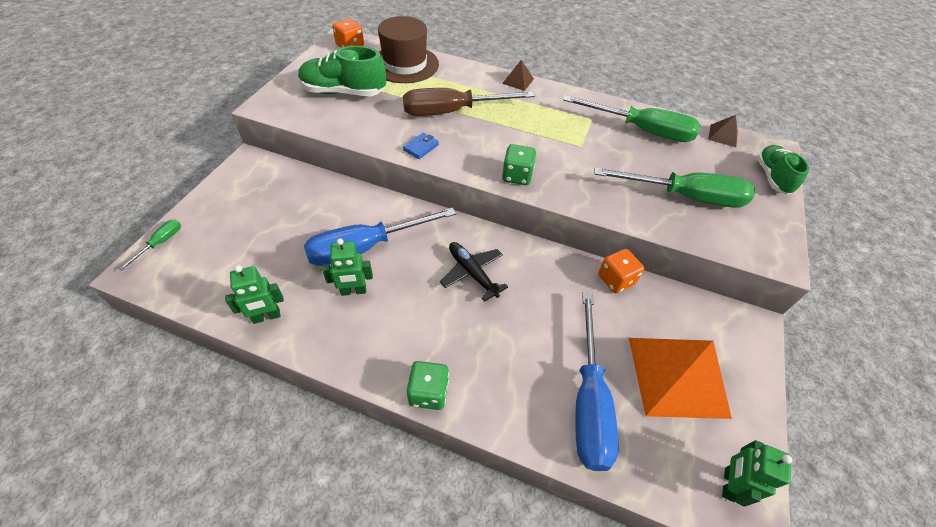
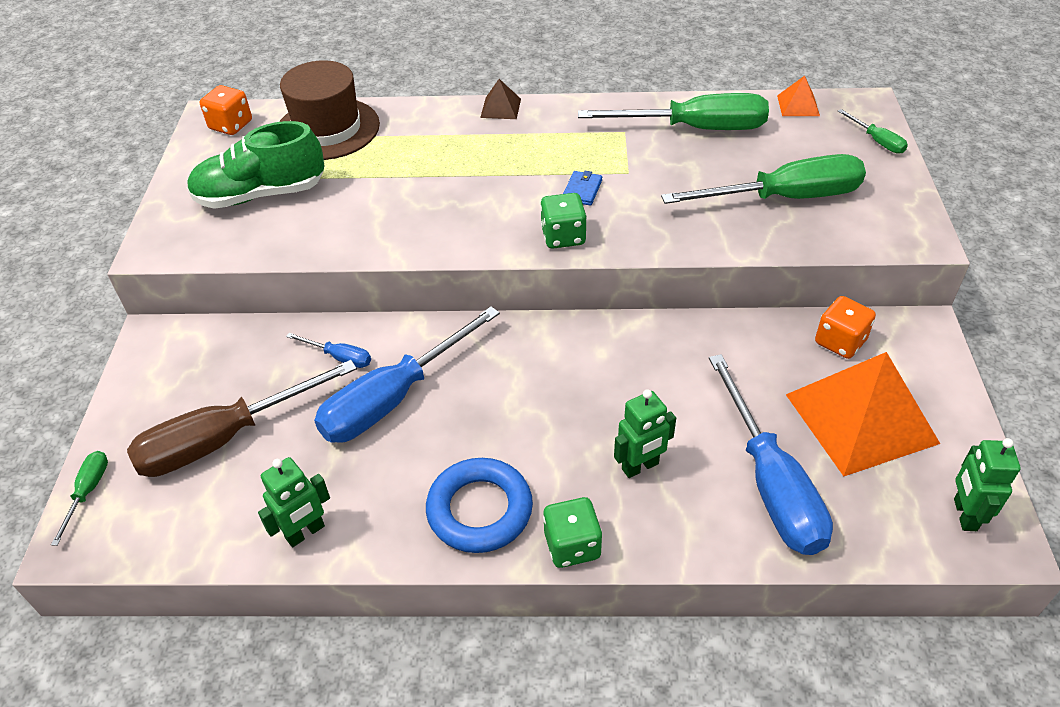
camera: 15 degrees left, 5 degrees down
green robot [322,238,373,296] -> green robot moved to [614,389,676,478]
brown screwdriver [403,88,535,116] -> brown screwdriver moved to [127,360,357,477]
blue wallet [403,133,439,159] -> blue wallet moved to [563,171,602,206]
black plane [440,242,508,302] -> none
orange dice [598,249,644,293] -> orange dice moved to [815,296,876,359]
brown pyramid [708,115,738,147] -> orange pyramid [777,76,820,116]
green shoe [757,145,809,195] -> green screwdriver [838,109,908,154]
none -> blue screwdriver [286,333,371,368]
none -> blue ring [426,458,533,553]

